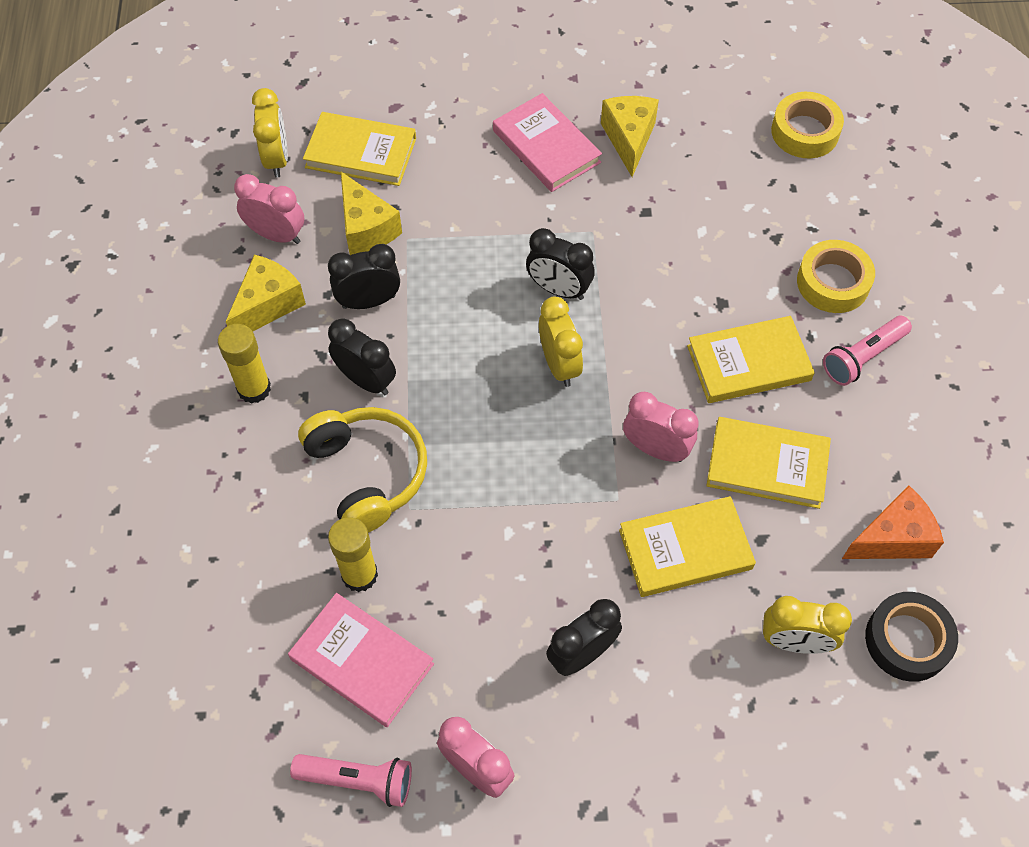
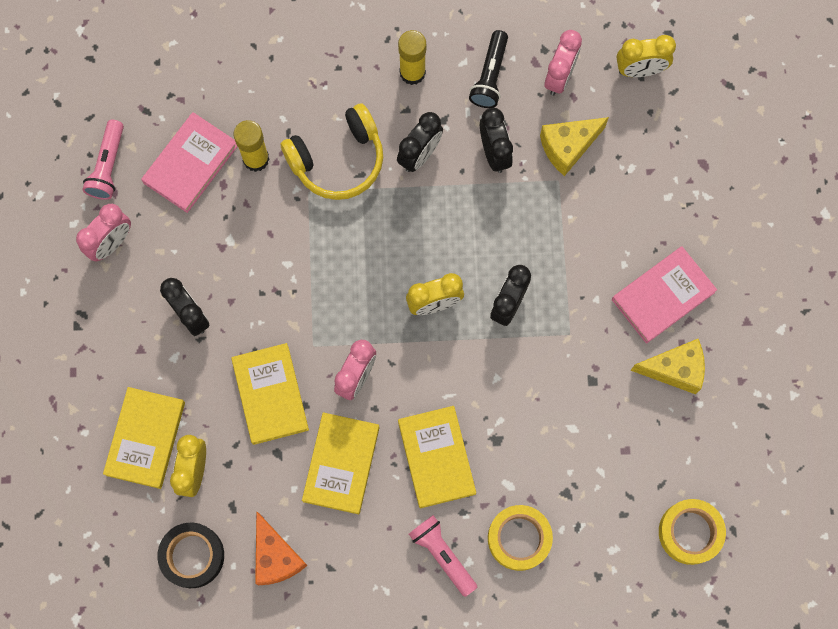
camera: 90 degrees right, 15 degrees up
yellow cheese [226,254,306,331] -> black flashlight [469,30,508,108]
yellow book [303,112,416,186] -> yellow book moved to [103,387,185,489]

